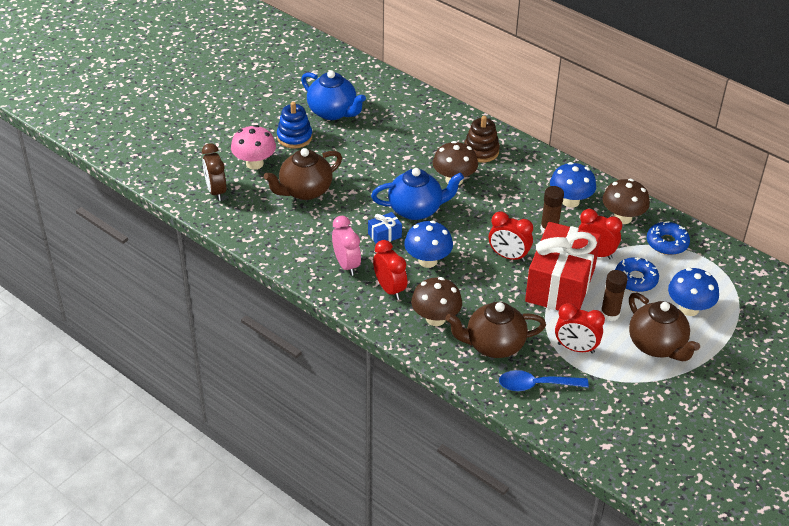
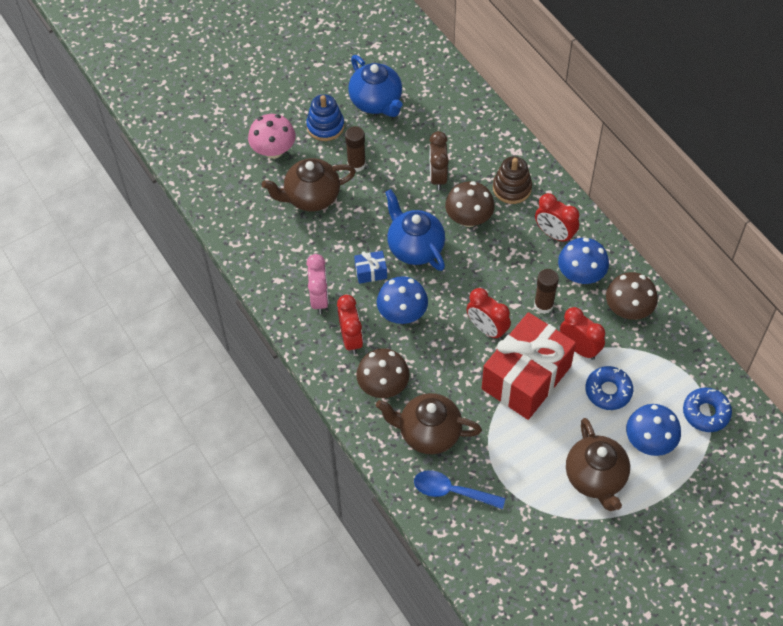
camera: 20 degrees right, 15 degrees up
brown clock [202,143,227,201] -> brown clock moved to [429,131,449,190]
blue teapot [371,168,464,220] -> blue teapot turned 135 degrees counterclockwise [385,189,445,271]
red clock [555,303,605,354] -> red clock moved to [535,193,579,243]
brown glue stick [601,270,628,321] -> brown glue stick moved to [345,126,366,172]
blue donut [647,221,690,255] -> blue donut moved to [683,388,732,432]

